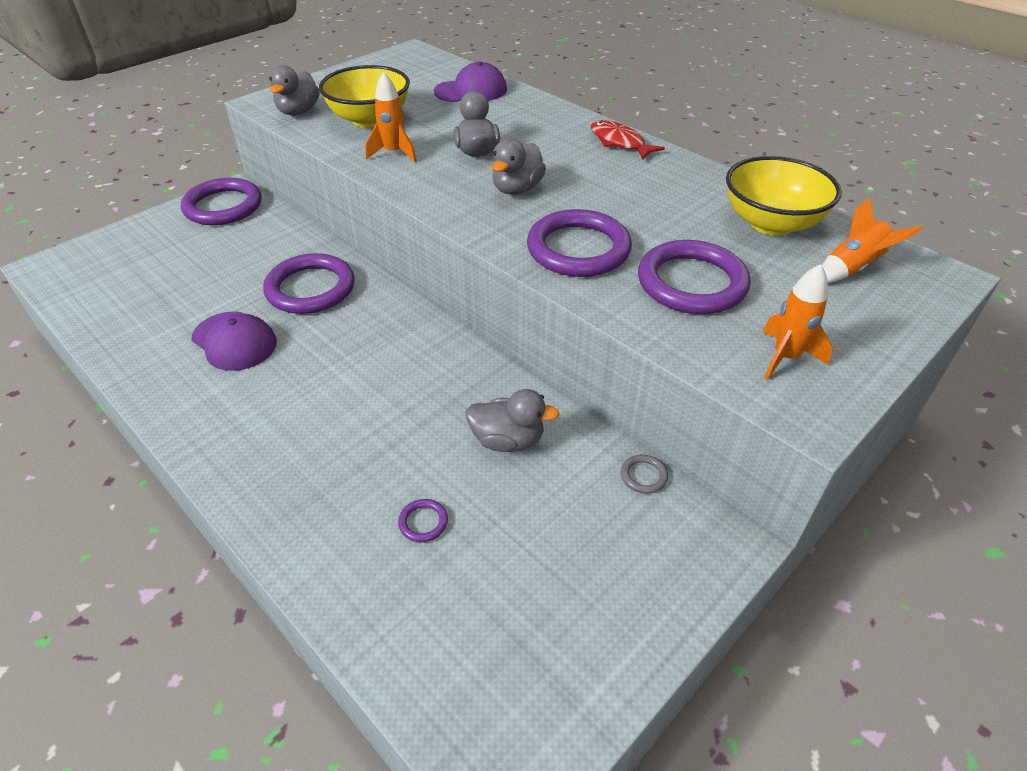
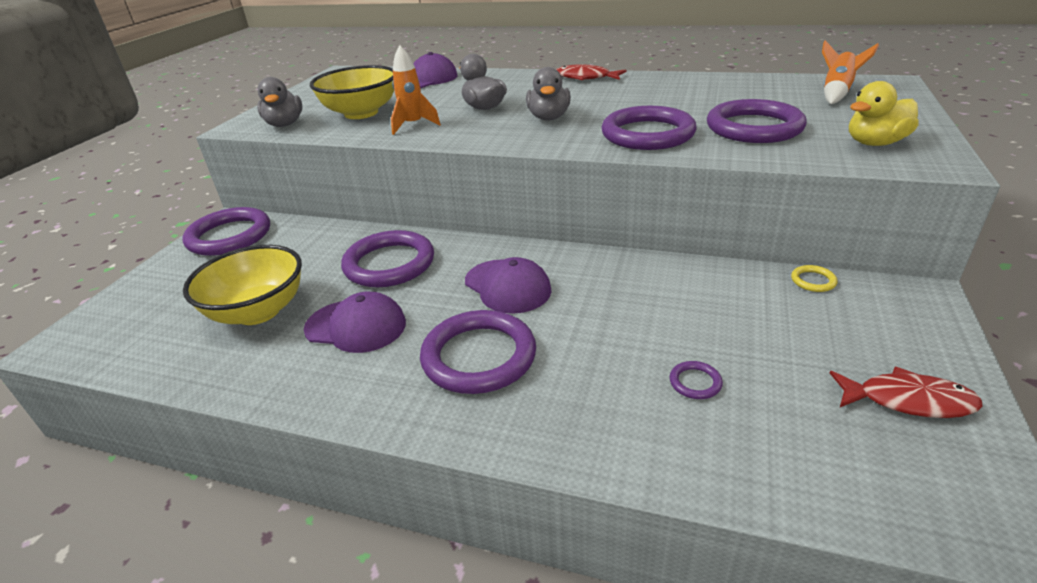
camera: 25 degrees left, 10 degrees down
grey duck [466,389,559,452] -> none
grey ring [621,455,668,494] -> yellow ring [791,265,837,292]
yellow bowl [726,156,842,236] -> yellow bowl moved to [183,245,302,325]
orange rocket [762,264,833,380] -> yellow duck [849,81,919,146]
none -> purple ring [420,310,536,394]
none -> purple cap [465,257,552,314]
none -> red fish [830,367,983,418]

